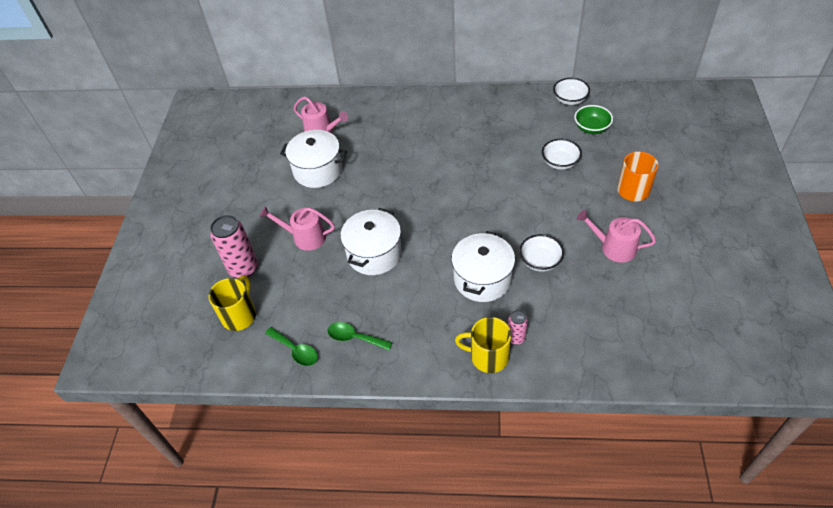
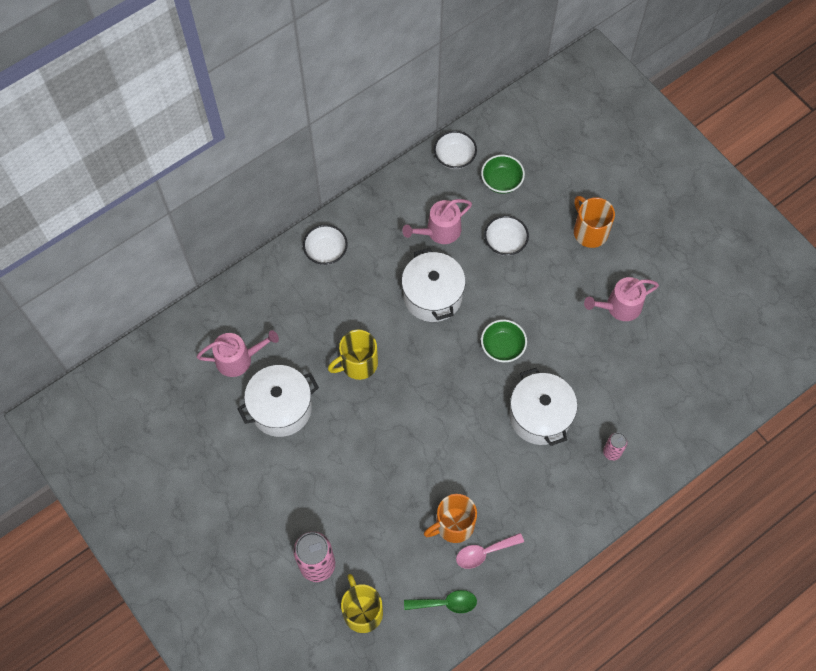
camera: 45 degrees left, 15 degrees up
pink watering can [260,206,335,251] -> pink watering can moved to [402,199,472,244]
green spoon [327,322,393,350] -> pink spoon [456,533,524,569]
white pot [340,208,402,275] -> white pot moved to [402,248,466,322]
yellow mug [455,317,511,373] -> yellow mug moved to [328,330,378,380]
white bowl [519,234,564,272] -> white bowl moved to [303,224,348,265]
none -> orange mug [424,494,477,543]
none -> green bowl [481,319,527,362]

